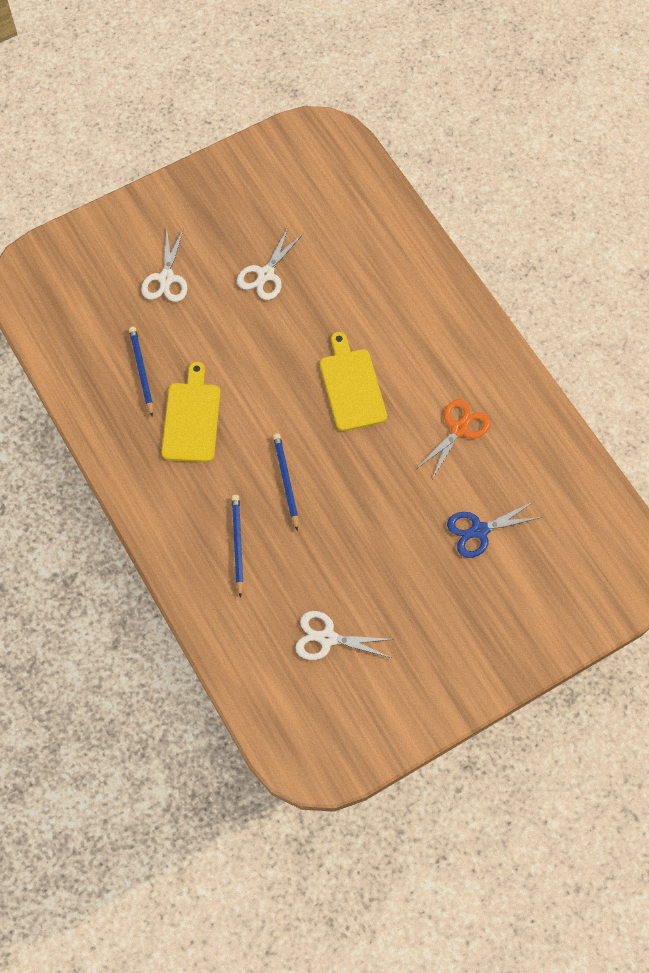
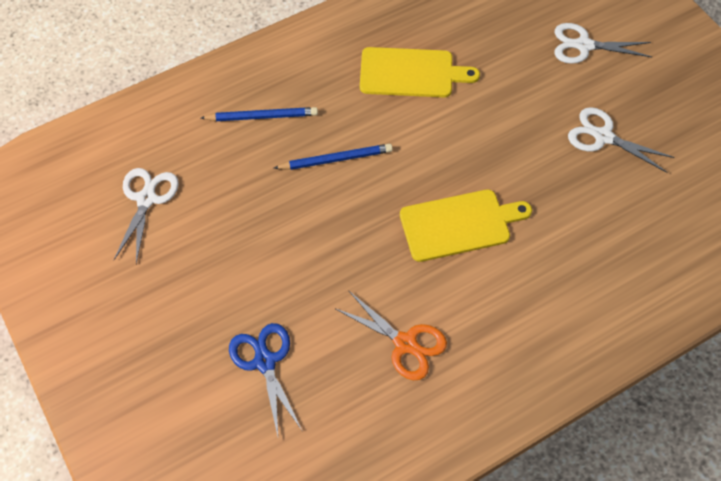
camera: 90 degrees right, 5 degrees down
blue pencil [129,327,153,417] -> none

